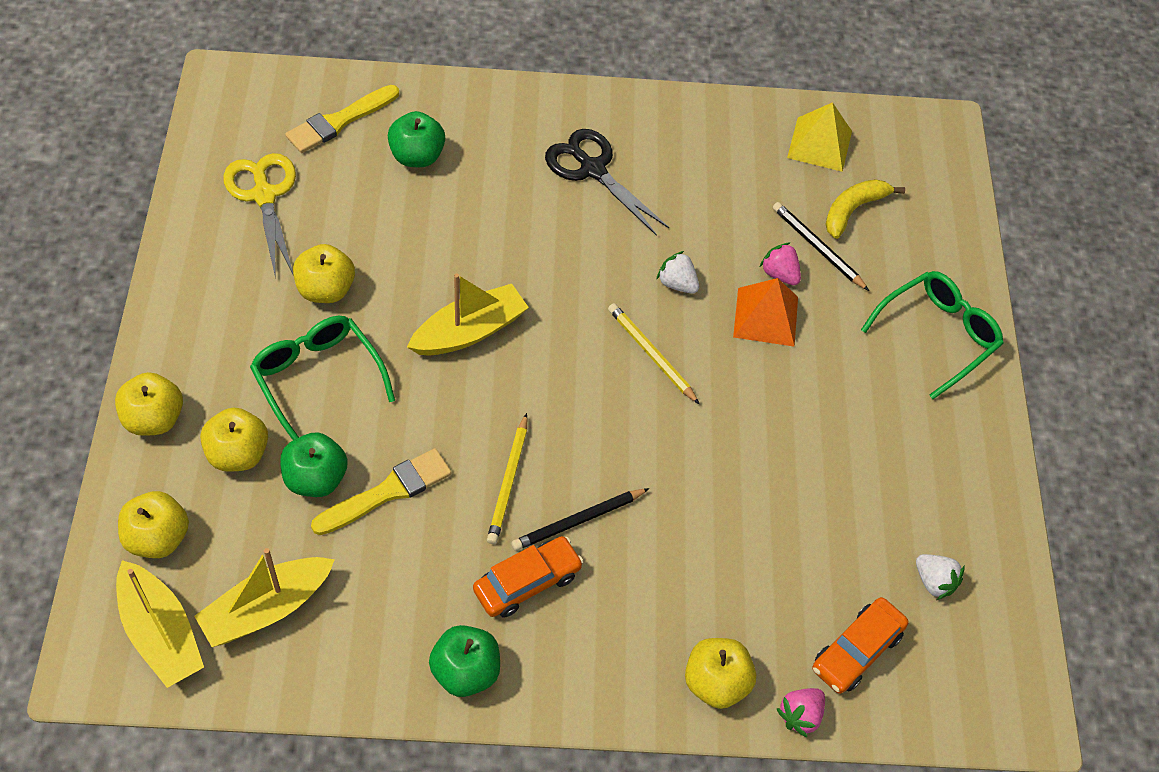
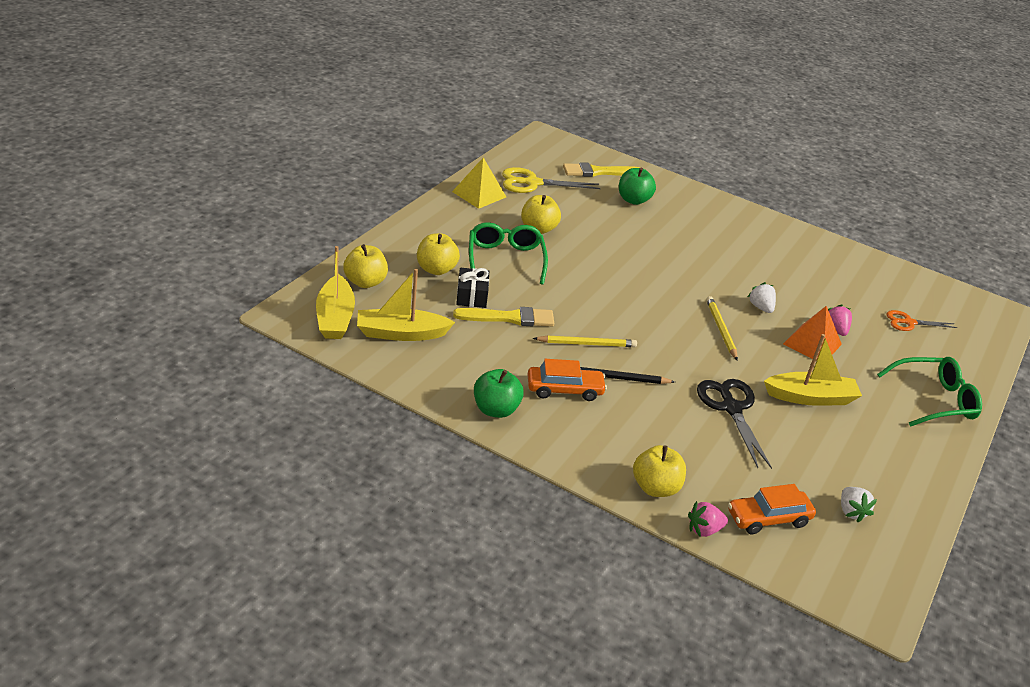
camera: 30 degrees right, 20 degrees down
yellow apple [115,372,183,436] -> none
yellow scissors [223,153,296,274] -> yellow scissors turned 105 degrees counterclockwise [502,167,601,193]
green apple [280,433,348,497] -> black gift [456,268,489,308]
yellow boat [407,274,529,355] -> yellow boat moved to [764,334,862,406]
yellow pencil [487,413,527,544] -> yellow pencil turned 135 degrees counterclockwise [533,335,637,347]
black scissors [545,129,669,236] -> black scissors moved to [697,379,772,469]
black pencil [773,202,869,291] -> none
yellow pyramid [787,102,852,172] -> yellow pyramid moved to [452,158,506,209]
yellow banana [825,179,905,239] -> orange scissors [886,310,957,331]

